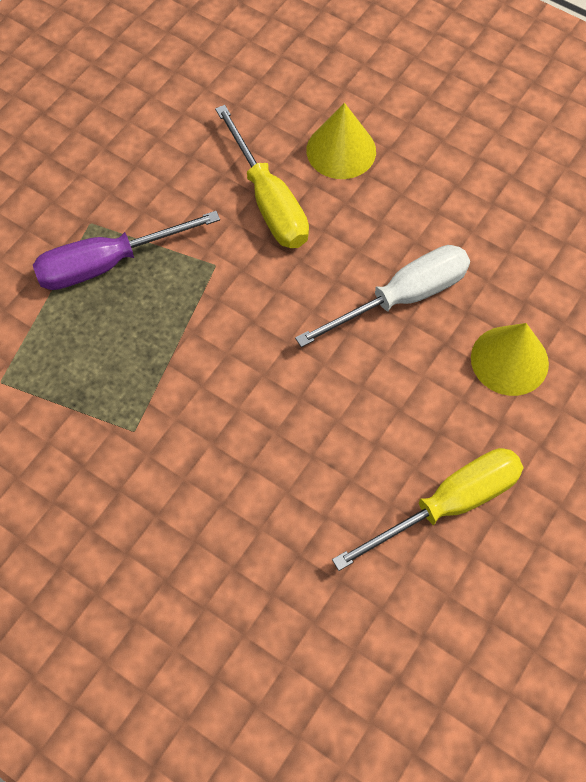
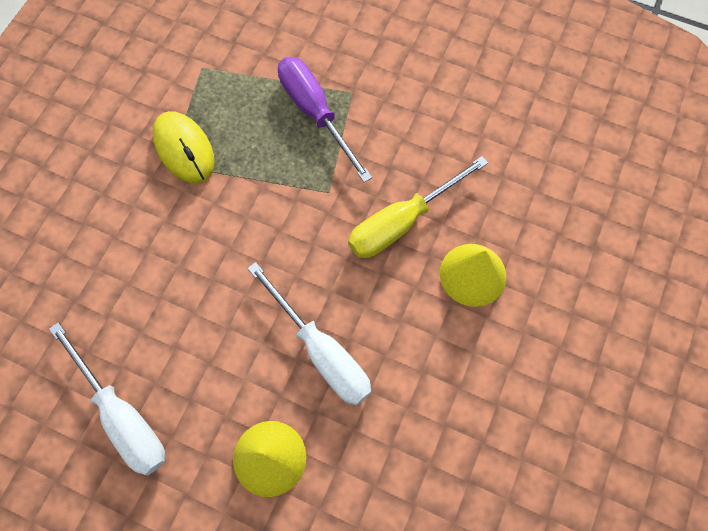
camera: 80 degrees right, 5 degrees up
yellow screwdriver [332,448,524,571] -> white screwdriver [49,323,165,475]
none -> yellow mouse [153,111,215,183]

